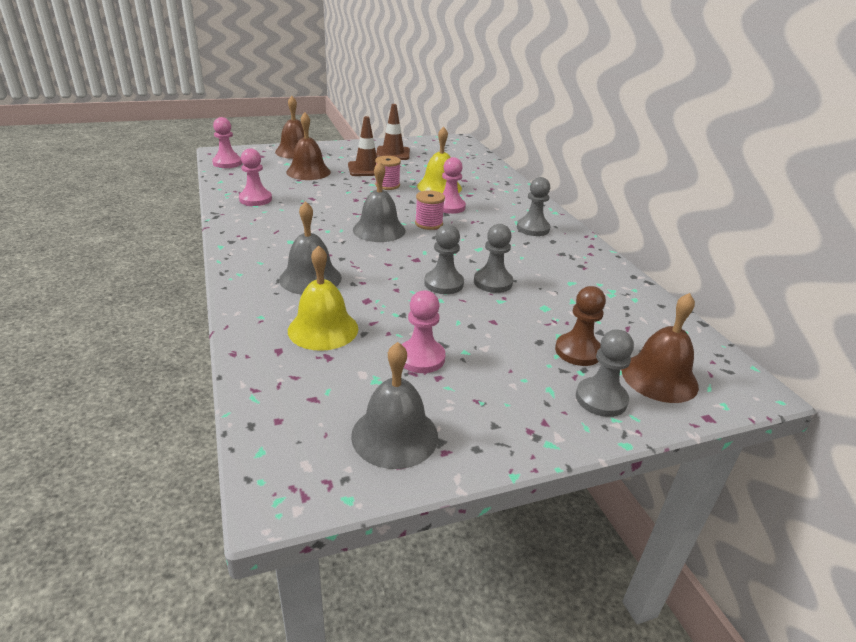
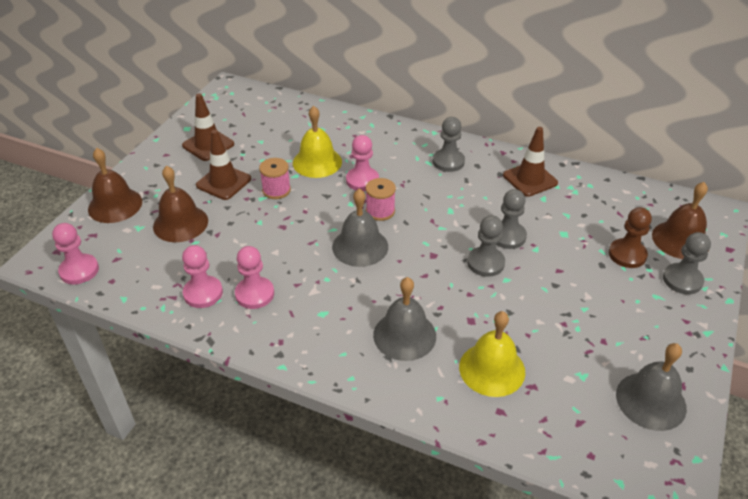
camera: 45 degrees left, 10 degrees up
pink pawn [401,290,446,373] -> pink pawn moved to [235,246,274,309]
none -> brown traffic cone [503,127,558,197]

